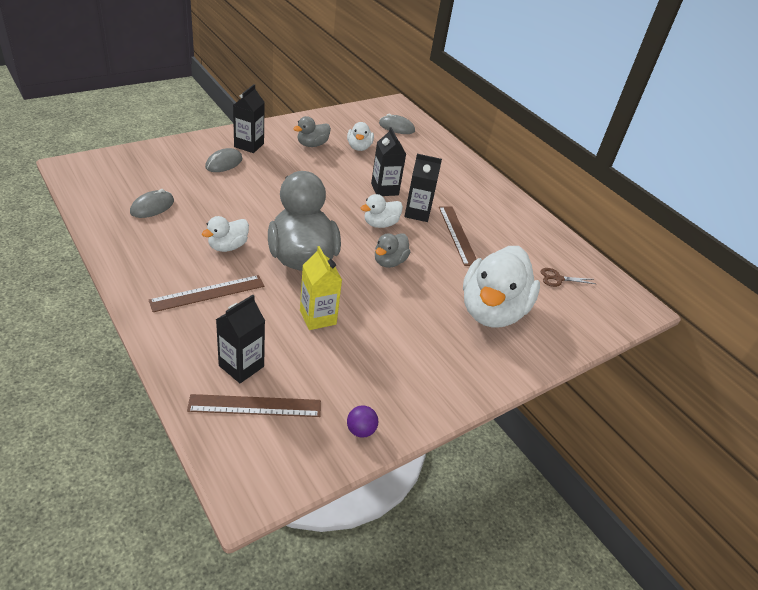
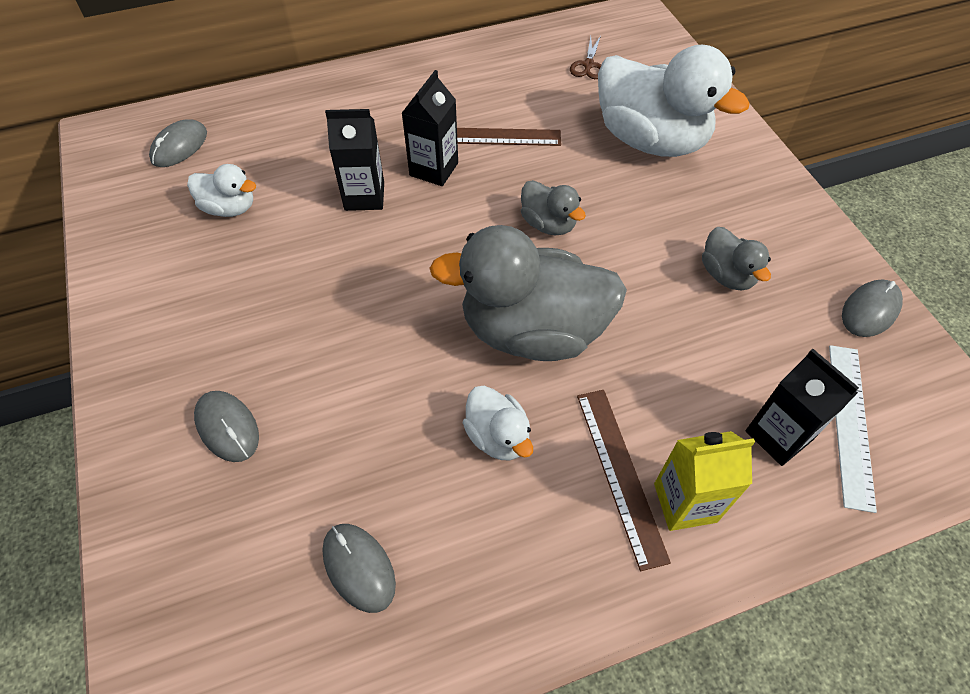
camera: 70 degrees left, 15 degrees up
brown ruler [187,394,321,417] -> white ruler [829,345,877,513]
black carton [233,84,265,153] -> none
grey duck [293,116,331,147] -> grey duck moved to [702,227,771,291]
yellow carton [300,246,342,330] -> yellow carton moved to [654,431,755,531]
purple ball [347,406,378,438] -> grey mouse [842,279,903,337]
white duck [361,194,403,228] -> none

